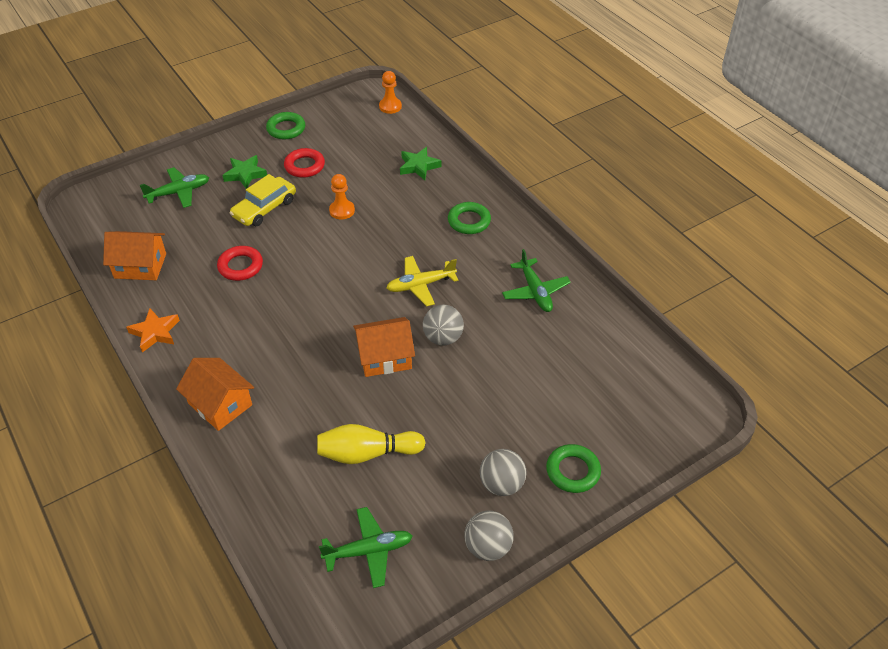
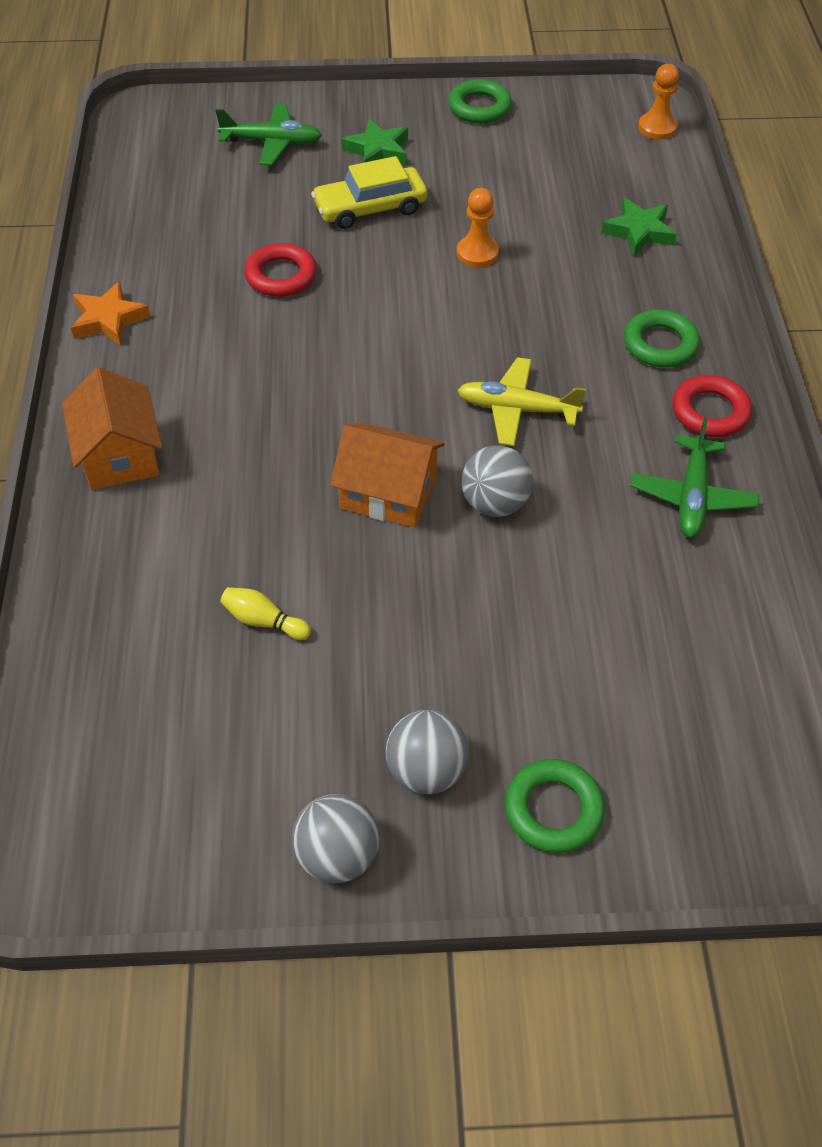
camera: 30 degrees right, 5 degrees up
orange house [103,231,166,280] -> none
red ring [284,148,325,178] -> red ring moved to [672,375,752,437]
yellow bowling pin [317,424,426,464] -> yellow bowling pin [220,587,311,640], size x0.53
green plane [319,507,412,588] -> none

